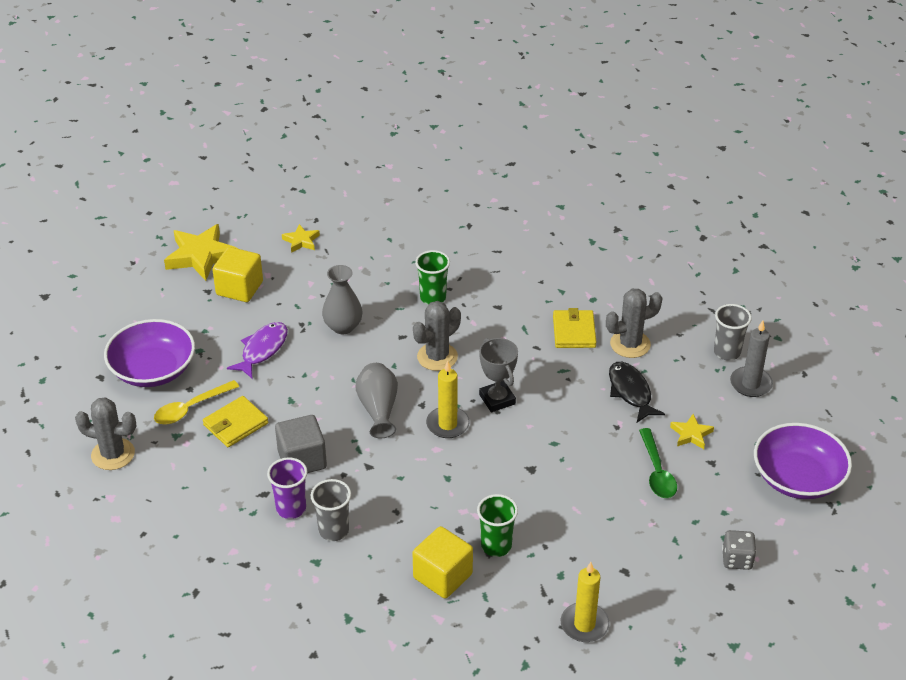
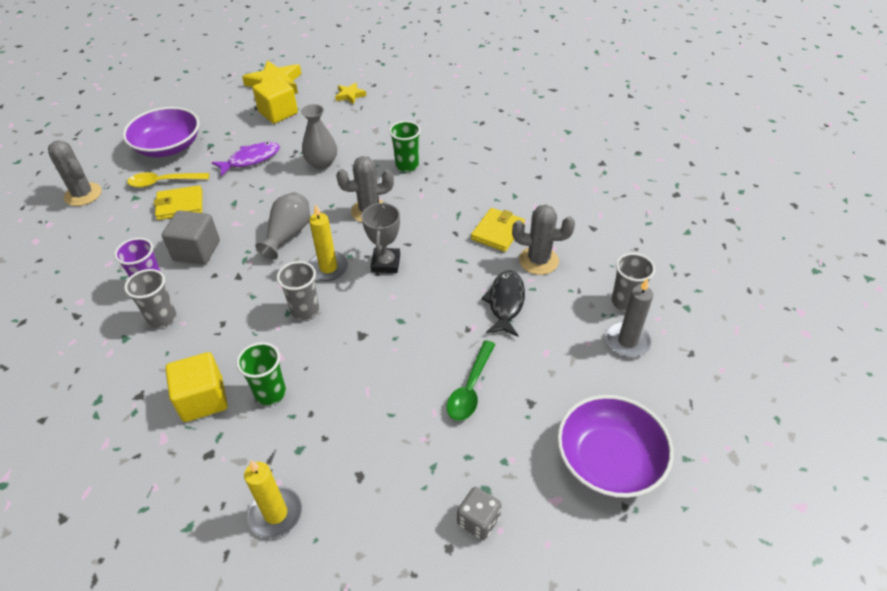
camera: 30 degrees right, 5 degrees up
yellow star [670,414,714,449] -> none
none -> grey cup [277,261,319,320]

